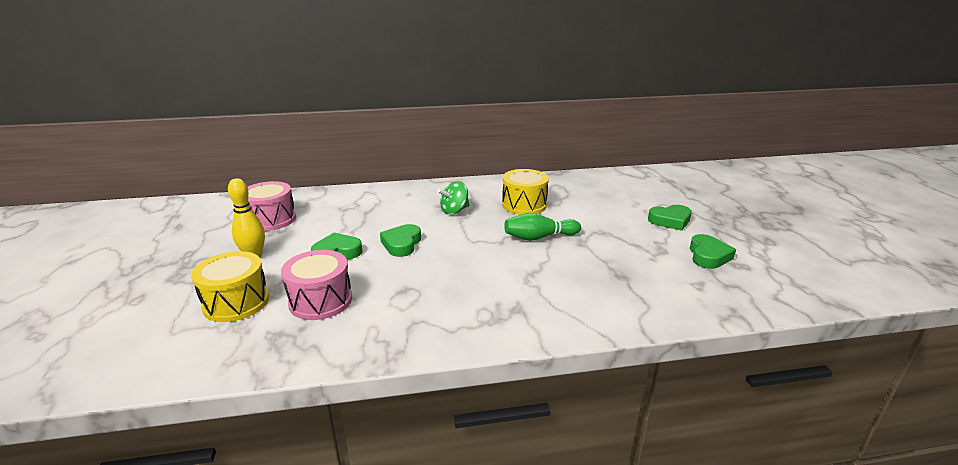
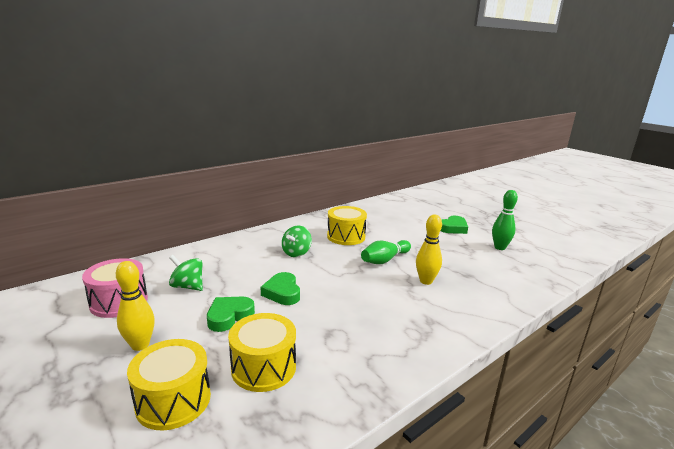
camera: 30 degrees left, 5 degrees down
pink drum [281,250,352,320] -> yellow drum [228,313,296,392]
green heart [690,234,736,269] -> green bowling pin [492,190,518,250]
none -> green spinning top [169,255,203,291]
none -> yellow bowling pin [416,214,442,285]

